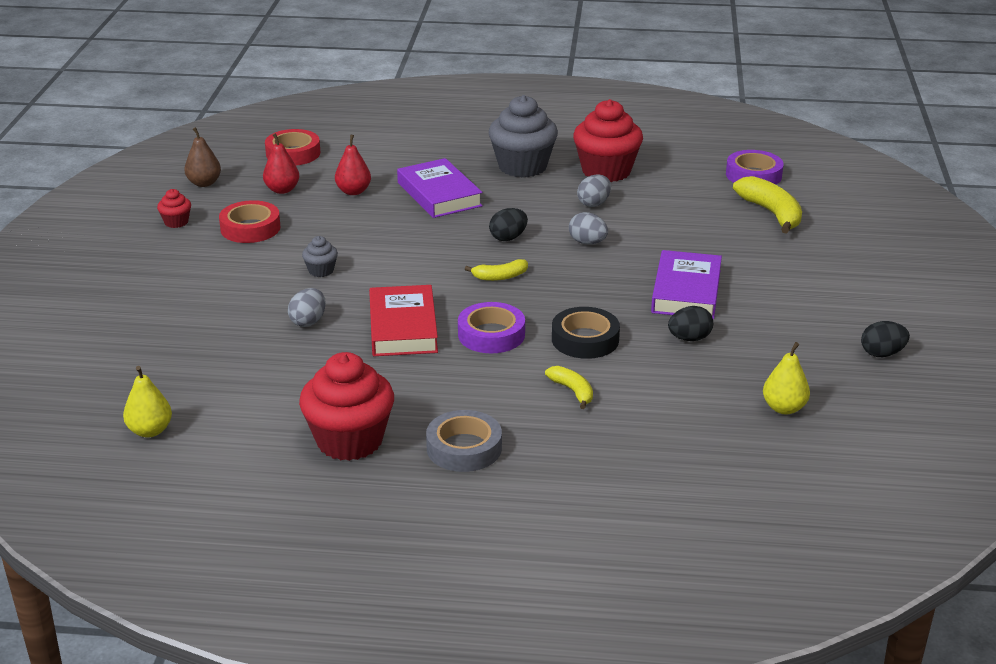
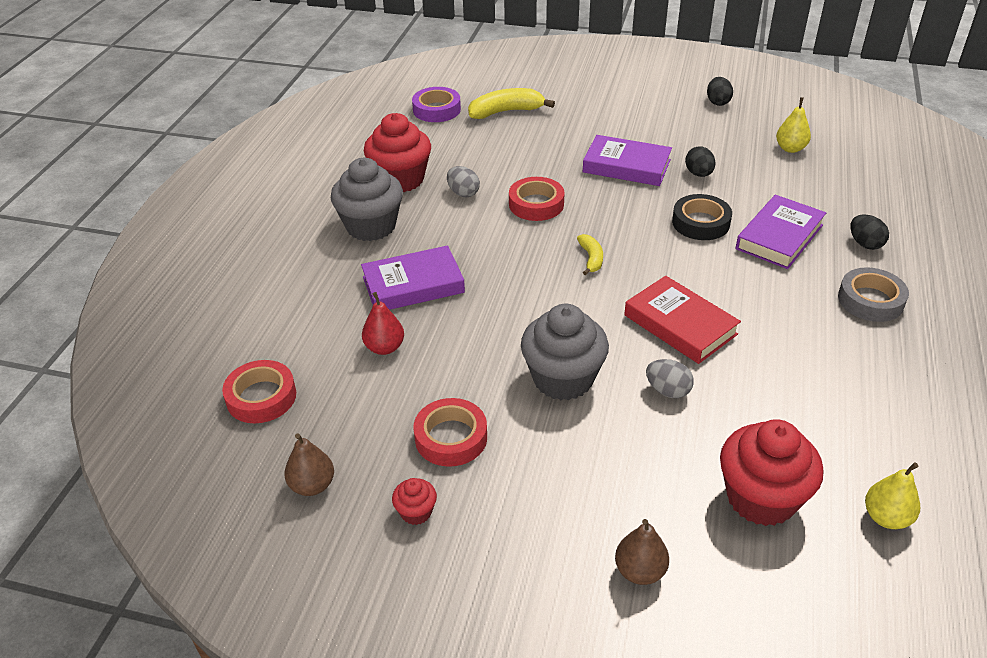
camera: 80 degrees left, 10 degrees up
red pear [263,133,299,194] -> none
red cupcake [299,352,394,461] -> red cupcake moved to [720,419,823,526]
grey cupcake [302,236,338,277] -> grey cupcake [521,304,609,400], size x2.20
red book [369,285,438,356] -> red book turned 45 degrees clockwise [624,276,741,364]
purple tape [458,302,525,353] -> none
black egg [489,208,528,241] -> black egg moved to [850,214,889,250]
yellow banana [545,366,593,409] -> purple book [736,195,826,269]
grey egg [569,212,608,244] -> red tape [509,177,565,221]
none -> brown pear [615,519,669,585]

